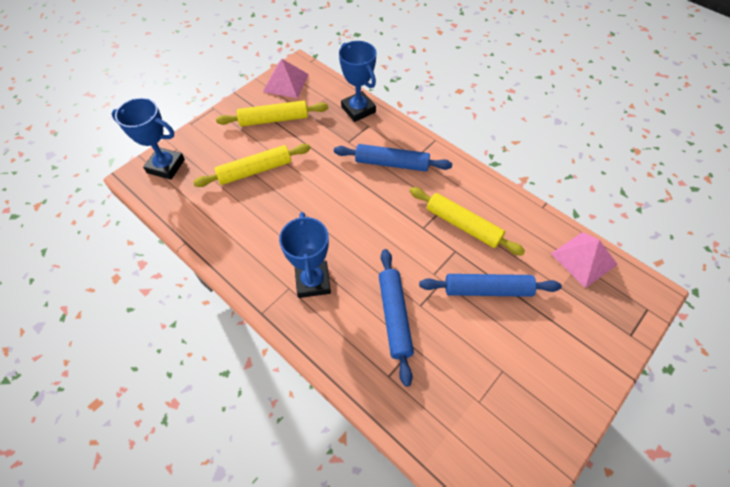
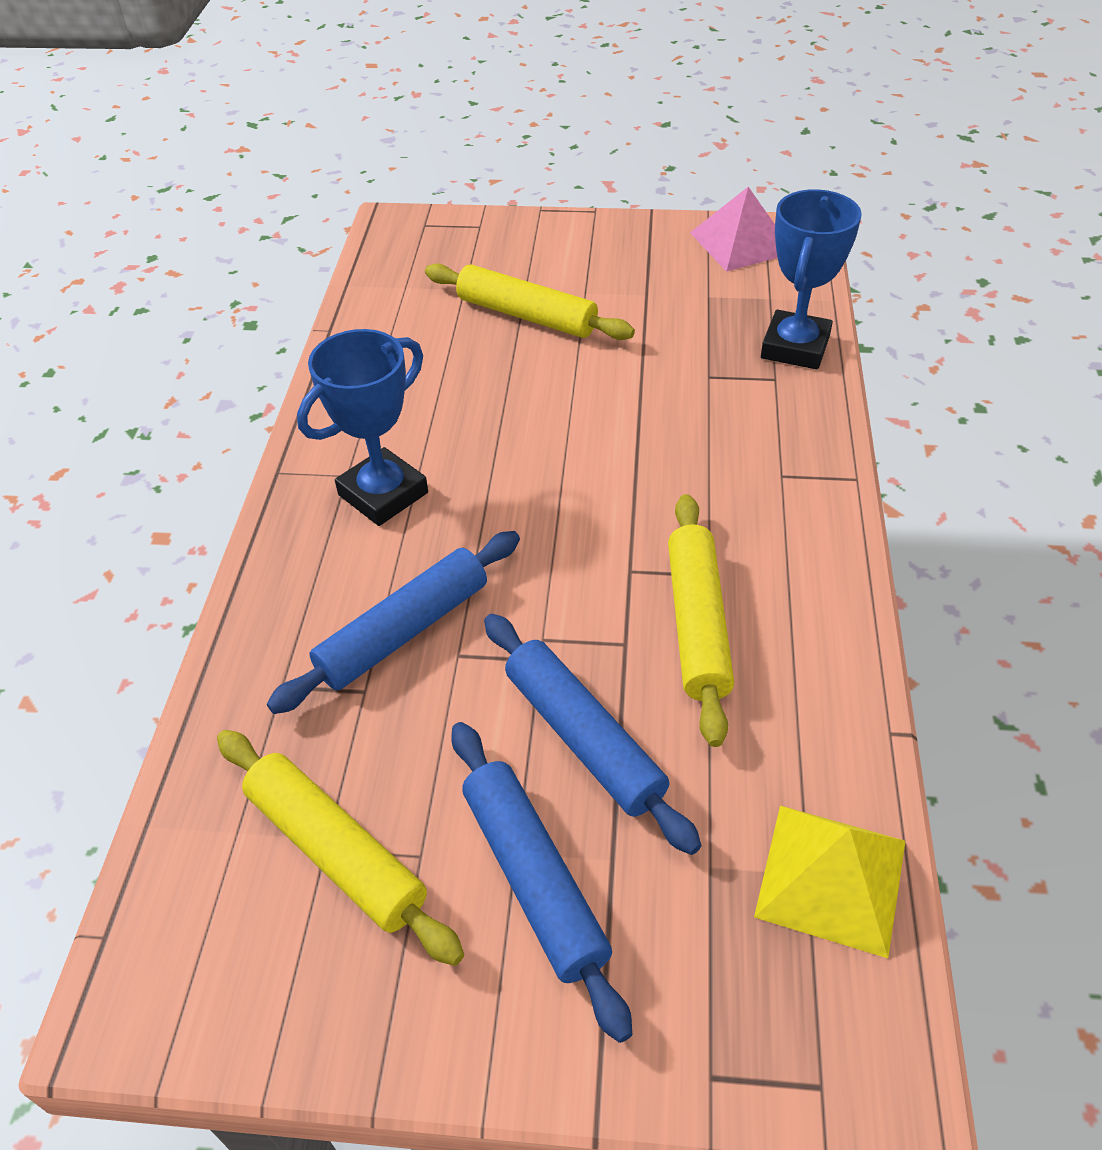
camera: 55 degrees right, 10 degrees down
blue trophy [111,98,185,180] -> none
yellow rolling pin [216,100,328,127] -> yellow rolling pin moved to [217,730,464,966]
blue rolling pin [334,144,452,171] -> blue rolling pin moved to [451,722,632,1043]
pink pyramid [551,232,618,288] -> yellow pyramid [754,806,905,958]

